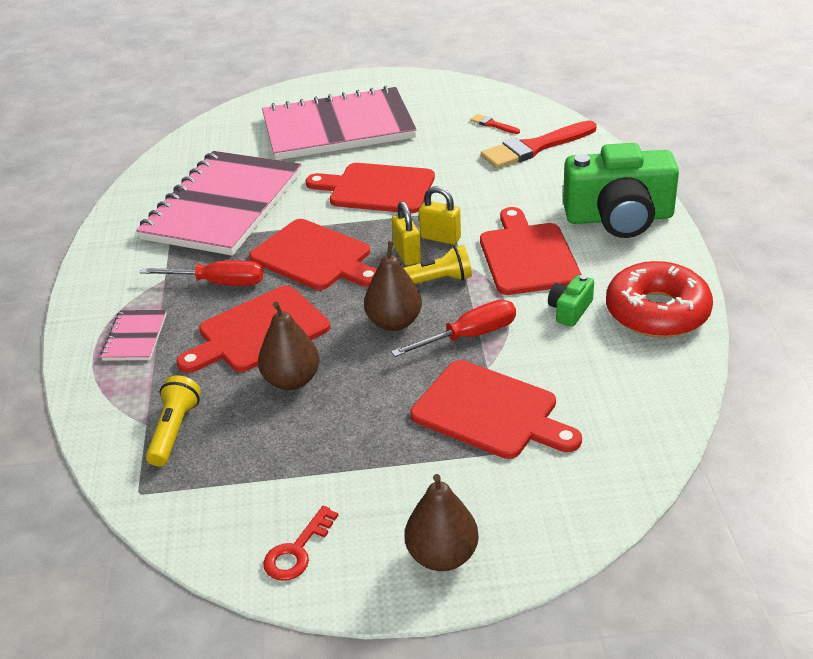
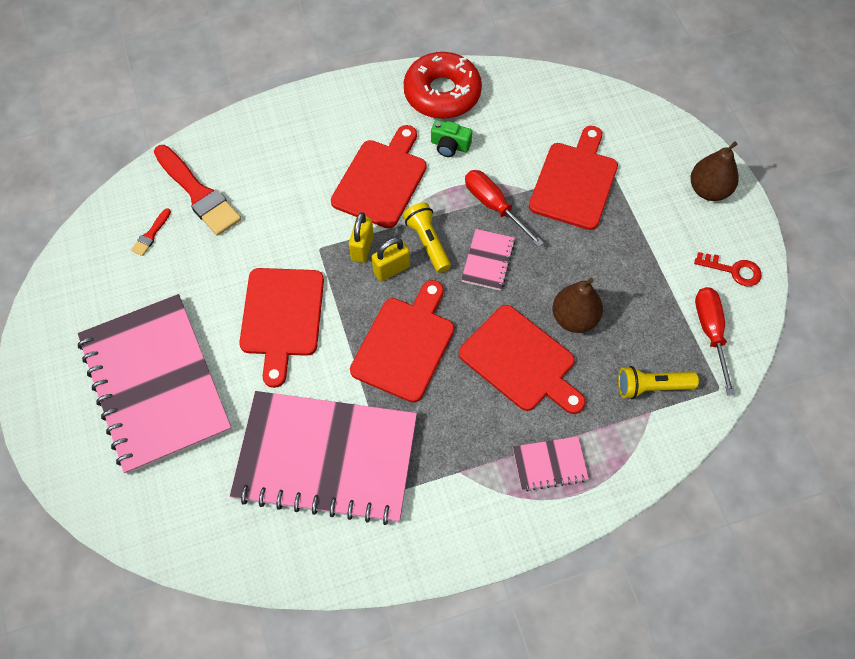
camera: 105 degrees left, 25 degrees up
red screwdriver [140,261,263,286] -> red screwdriver moved to [695,287,735,396]
brown pear [364,241,422,331] -> pink notebook [461,229,515,291]
red cutting board [480,207,582,295] -> red cutting board turned 135 degrees clockwise [331,125,427,229]
green camera [563,143,679,238] -> none

